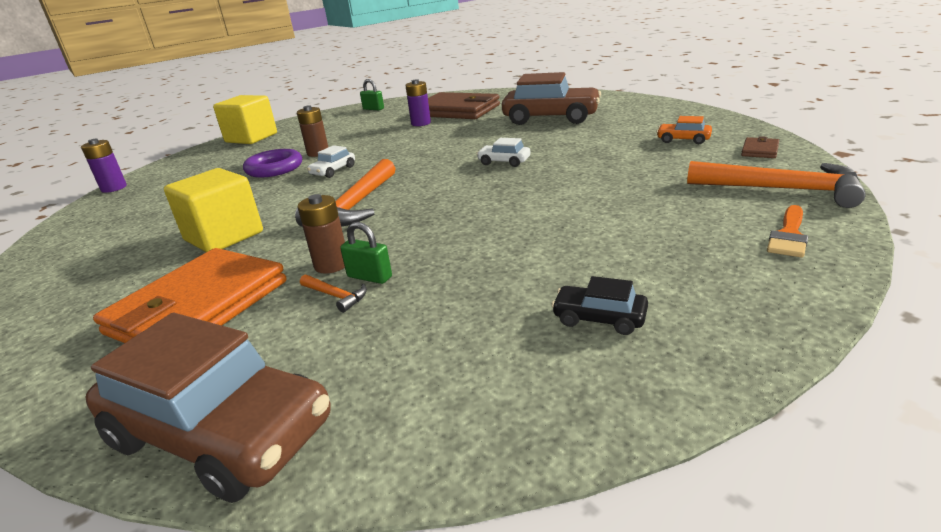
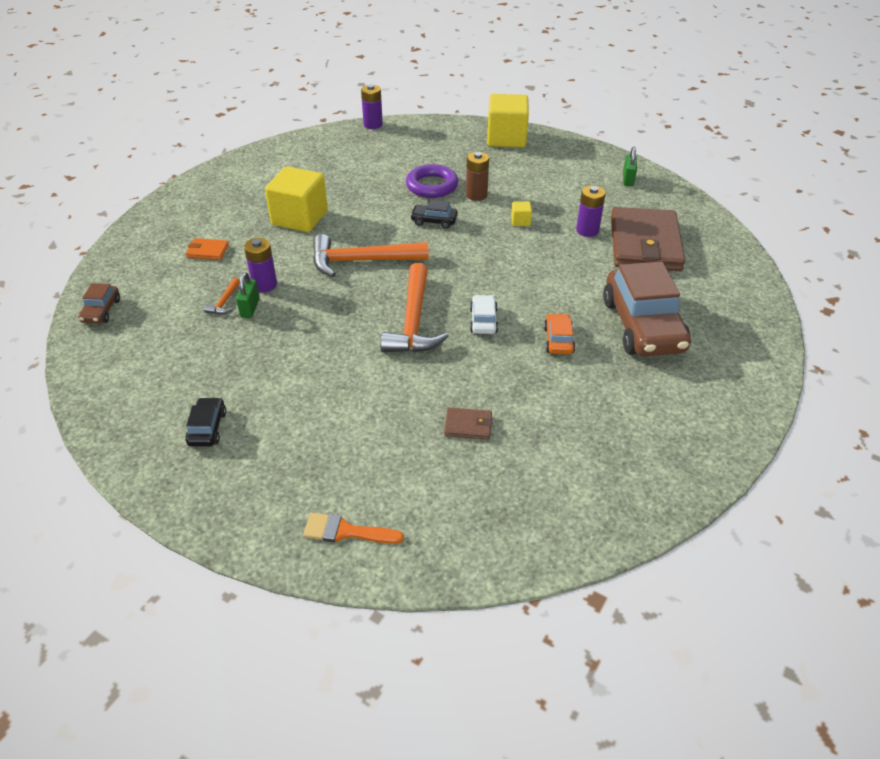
camera: 65 degrees right, 15 degrees up
brown car [85,313,331,503] -> brown car [78,283,120,324], size x0.45
orange wallet [93,248,287,343] -> orange wallet [186,238,229,260], size x0.40
brown battery [297,194,345,274] -> purple battery [244,238,277,292]
white car [307,145,355,178] -> black car [410,199,458,229]
orange car [657,116,712,144] -> orange car moved to [544,313,575,354]
orange hammer [687,161,866,208] -> orange hammer moved to [380,263,449,353]
brown wallet [741,136,779,158] -> brown wallet moved to [444,408,493,440]
none -> yellow cube [511,201,532,226]

